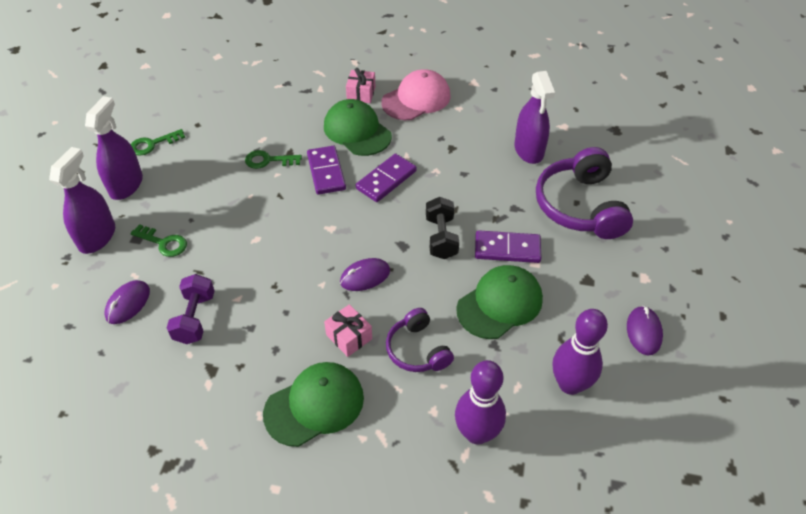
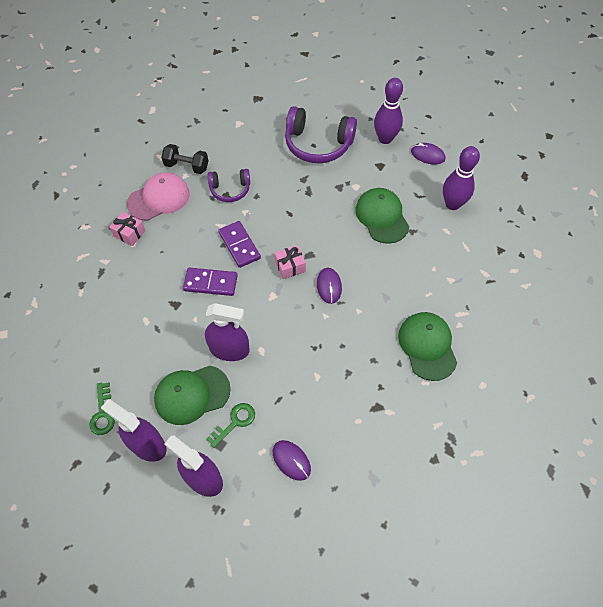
camera: 70 degrees left, 10 degrees up
purple dumbbell [167,274,215,344] -> none
green key [245,150,302,169] -> none
green cap [324,99,392,156] -> green cap moved to [154,366,231,425]
pink gift [324,304,372,357] -> pink gift moved to [274,245,306,279]
pink cap [381,69,451,120] -> pink cap turned 75 degrees clockwise [127,172,190,221]
purple headphones [386,308,454,372] -> purple headphones moved to [208,169,250,202]
black dumbbell [426,197,459,259] -> black dumbbell moved to [161,144,208,174]
purple bowling pin [455,360,506,445] -> purple bowling pin moved to [374,78,403,144]
purple domino [475,230,541,263] -> none
purple spray bottle [514,71,555,164] -> purple spray bottle moved to [205,303,250,361]

